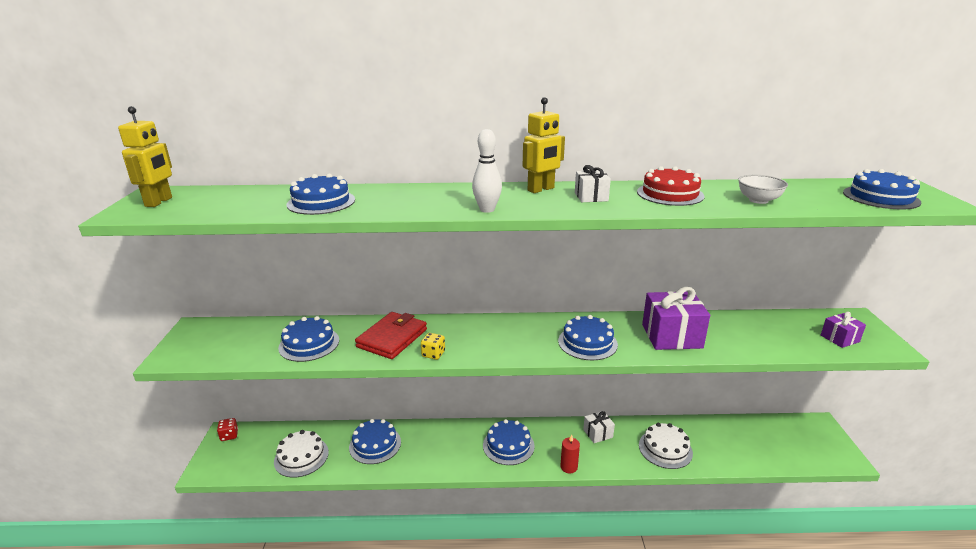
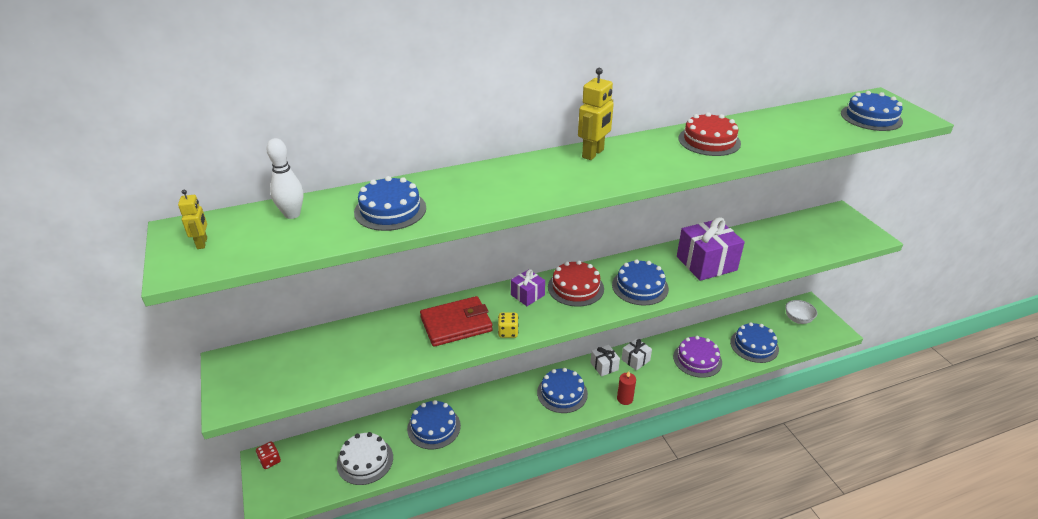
camera: 20 degrees left, 10 degrees up
yellow robot [118,106,172,207] -> yellow robot [178,189,207,249], size x0.58
blue cake [278,316,339,362] -> blue cake moved to [730,322,779,363]
red wallet [355,312,427,359] -> red wallet turned 60 degrees clockwise [420,296,493,347]
white bowling pin [472,129,502,213] -> white bowling pin moved to [266,138,304,219]
white gift [575,165,611,202] -> white gift moved to [590,345,620,377]
white cake [639,423,693,469] -> purple cake [673,336,722,378]
white bowl [738,175,788,204] -> white bowl moved to [785,300,818,324]
purple gift [821,312,866,348] -> purple gift moved to [511,269,545,306]
none -> red cake [548,260,604,306]

